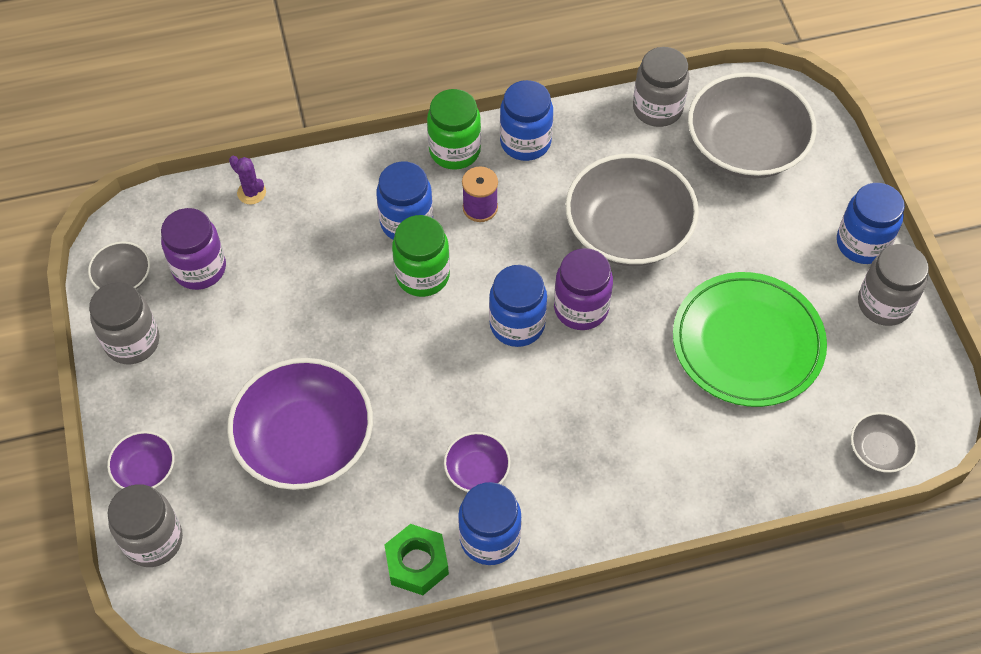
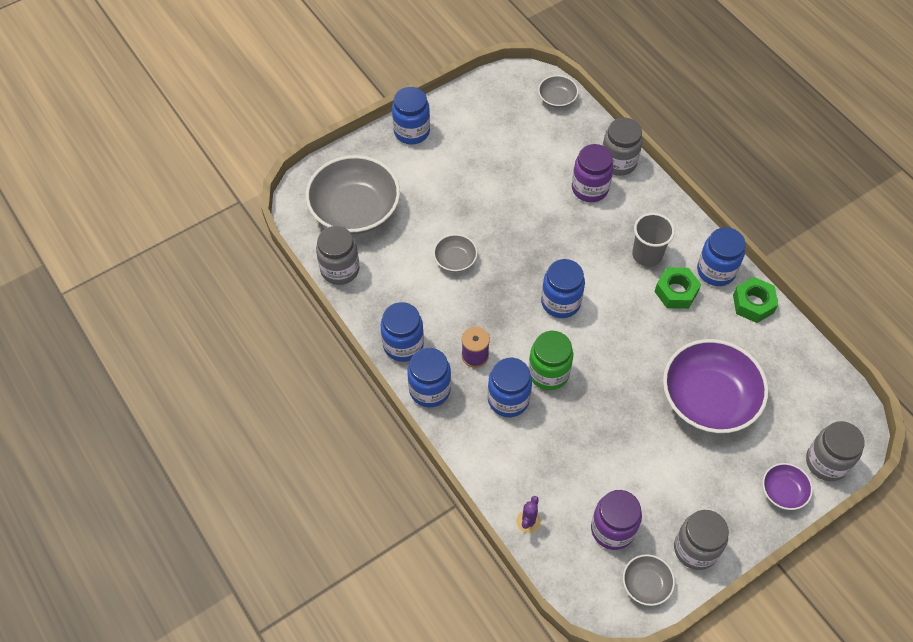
camera: 110 degrees left, 0 degrees up
green jar [427,89,481,170] -> blue jar [407,348,451,407]
purple bowl [444,432,510,492] -> green nut [654,267,701,309]
purple jar [554,248,613,330] -> purple jar moved to [572,144,614,202]
grey bowl [565,154,699,266] -> grey bowl [433,234,478,272], size x0.46
green plate [673,272,827,407] -> none
grey jar [858,244,929,326] -> grey jar moved to [602,118,643,176]
none -> grey cup [632,213,675,267]

